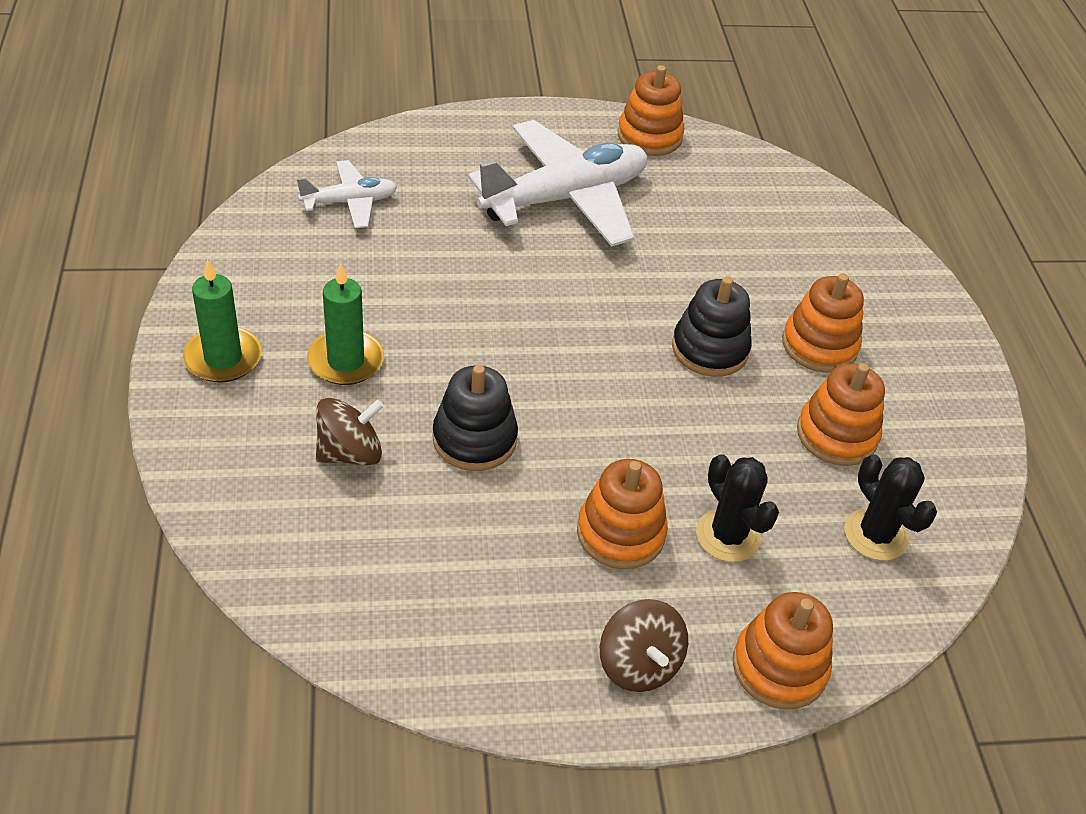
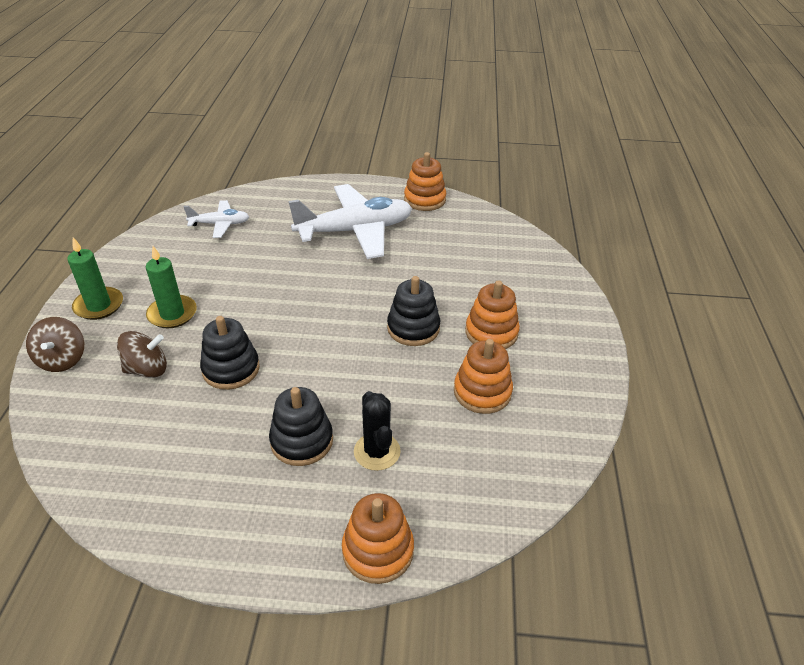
camera: 15 degrees right, 5 degrees down
orange stacking toy [577,459,668,569] -> black stacking toy [269,387,333,466]
brown spinning top [600,599,688,692] -> brown spinning top moved to [26,317,84,372]
black cactus [845,454,937,561] -> none

